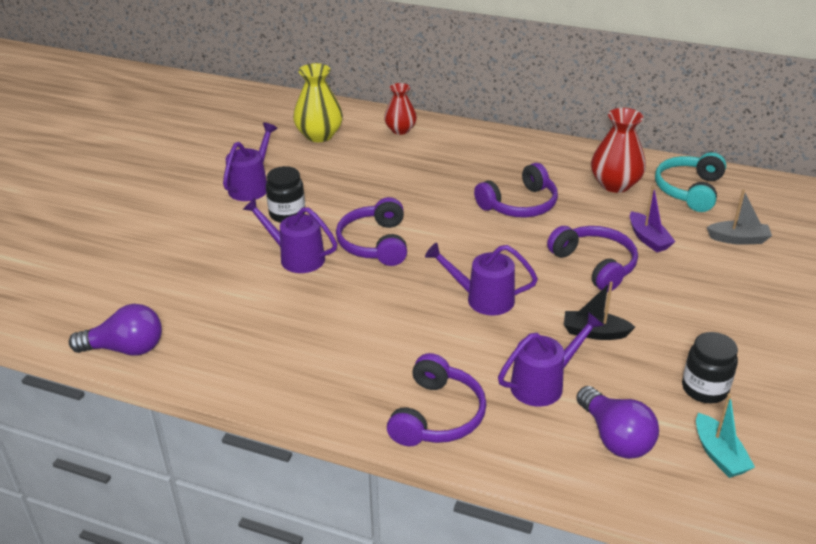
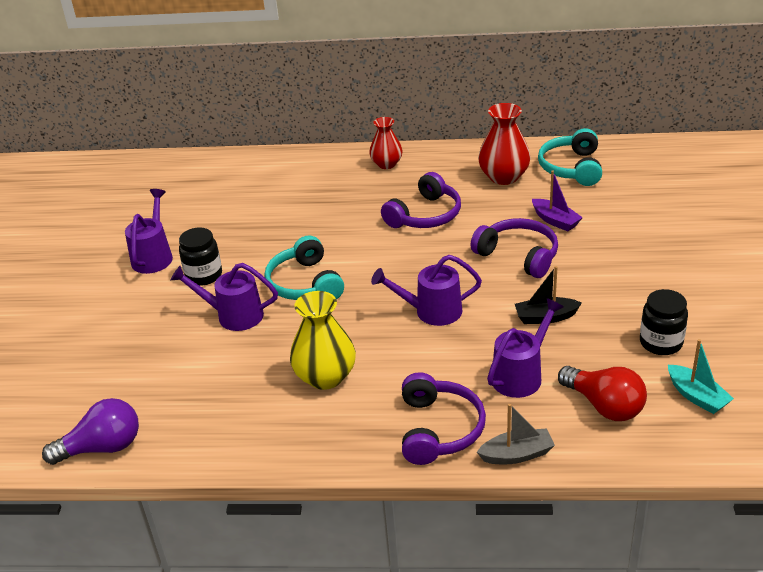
camera: 15 degrees left, 0 degrees up
yellow vase [293,63,343,142] -> yellow vase moved to [290,291,356,390]
purple headphones [336,197,407,266] -> turquoise headphones [265,235,344,300]
red vase [384,83,417,135] -> red vase moved to [369,117,403,169]
purple light bulb [576,386,659,459] -> red light bulb [558,366,647,421]
grey boat [707,189,772,245] -> grey boat moved to [477,404,555,464]

